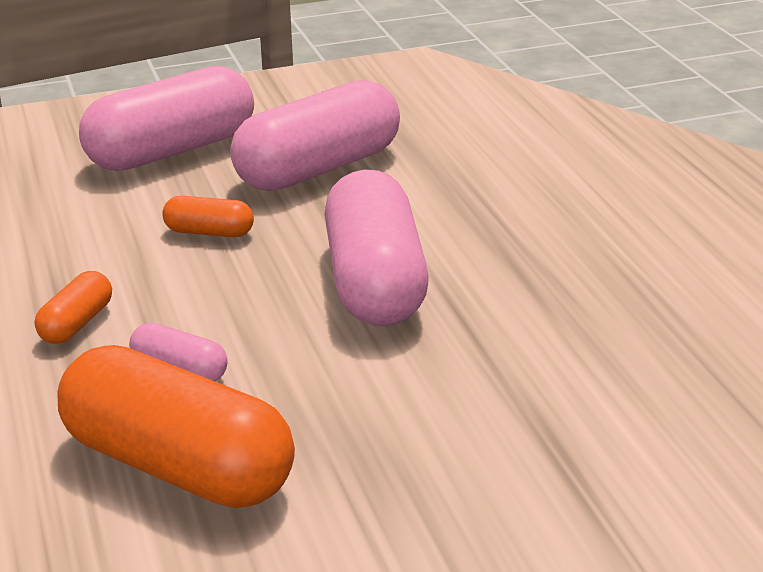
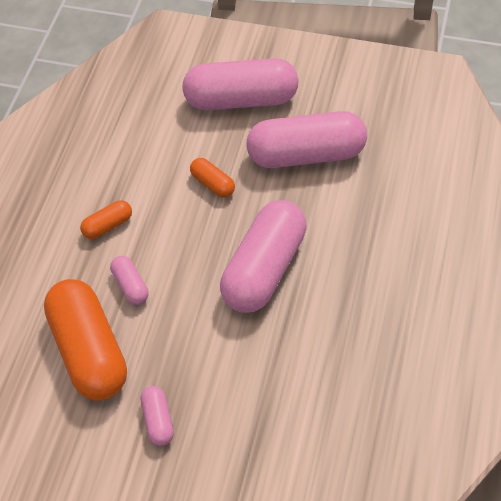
camera: 35 degrees right, 25 degrees up
none -> pink capsule [141,386,174,446]

